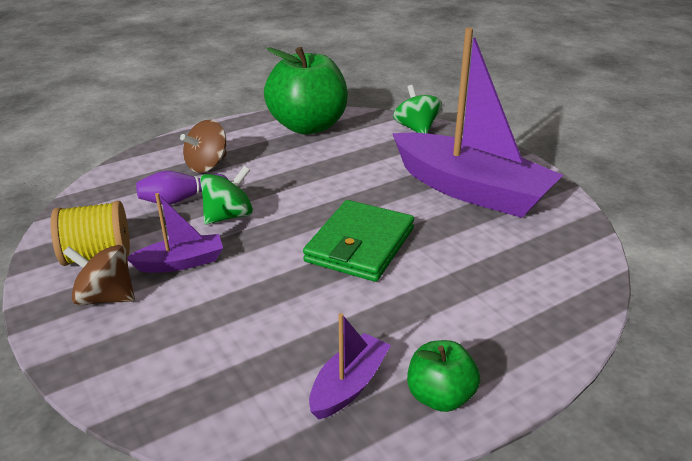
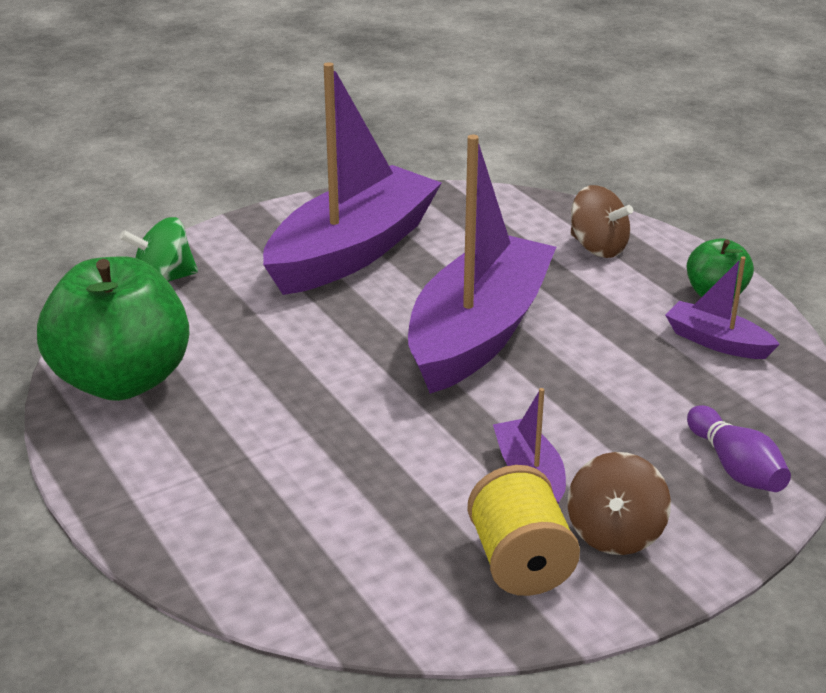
camera: 90 degrees left, 0 degrees up
purple bowling pin [136,171,228,205] -> purple bowling pin moved to [687,405,791,492]
brown spinning top [180,120,227,173] -> brown spinning top moved to [571,185,633,258]
green spinning top [200,166,253,225] -> none
green wallet [303,200,414,282] -> purple boat [408,135,556,394]

